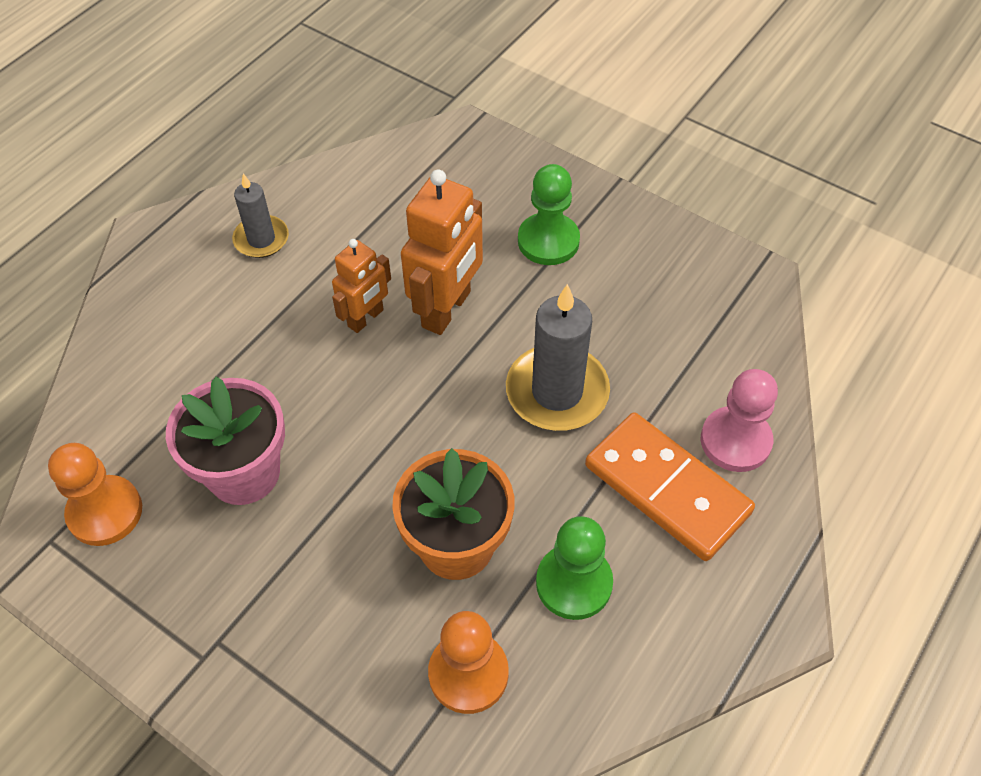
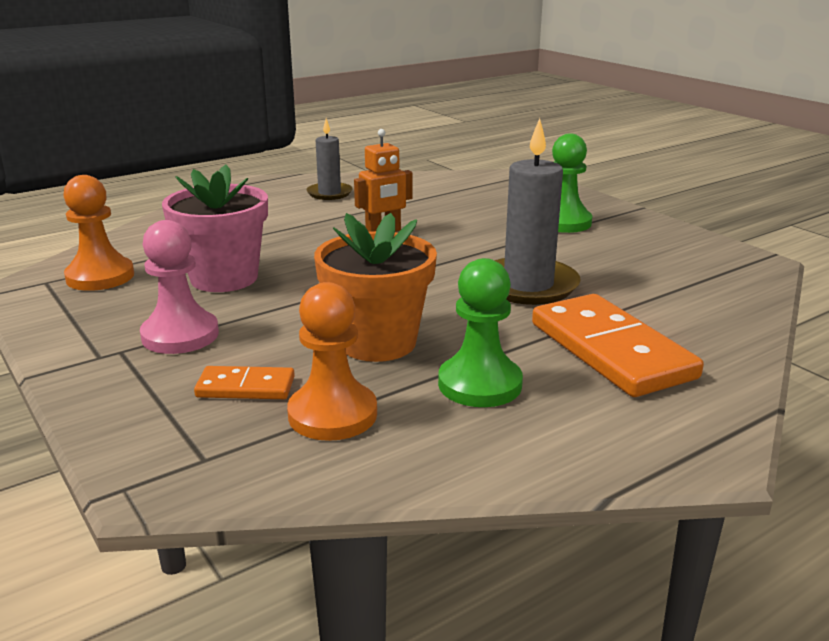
camera: 20 degrees right, 30 degrees down
orange robot [401,170,483,335] -> none
pink pawn [701,369,778,472] -> pink pawn moved to [140,220,219,354]
none -> orange domino [194,366,295,399]

